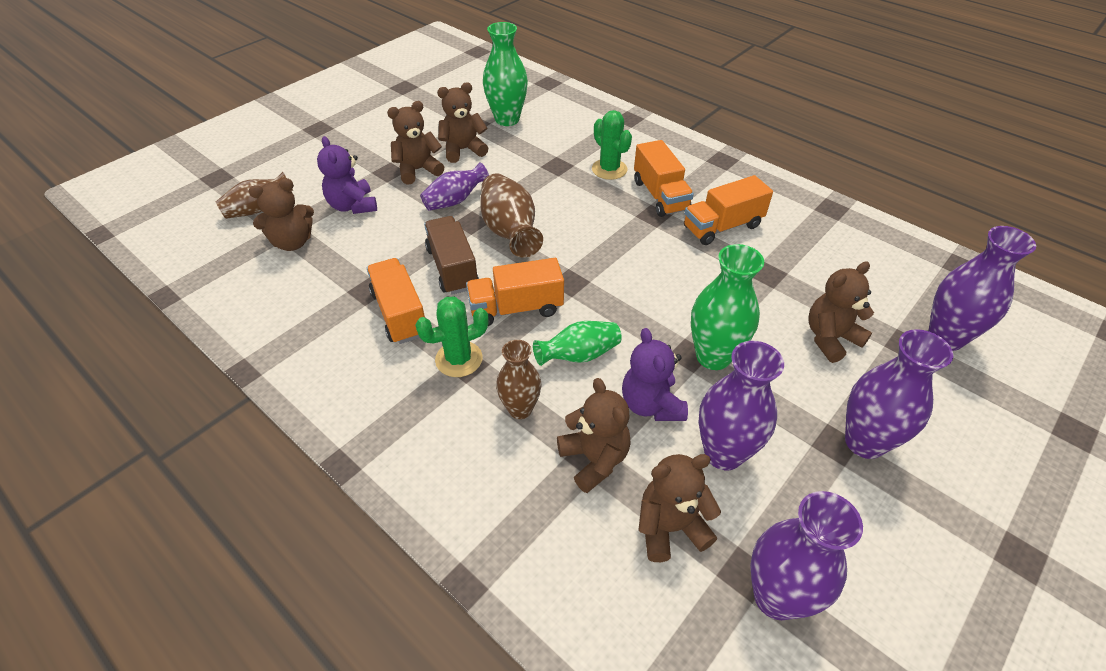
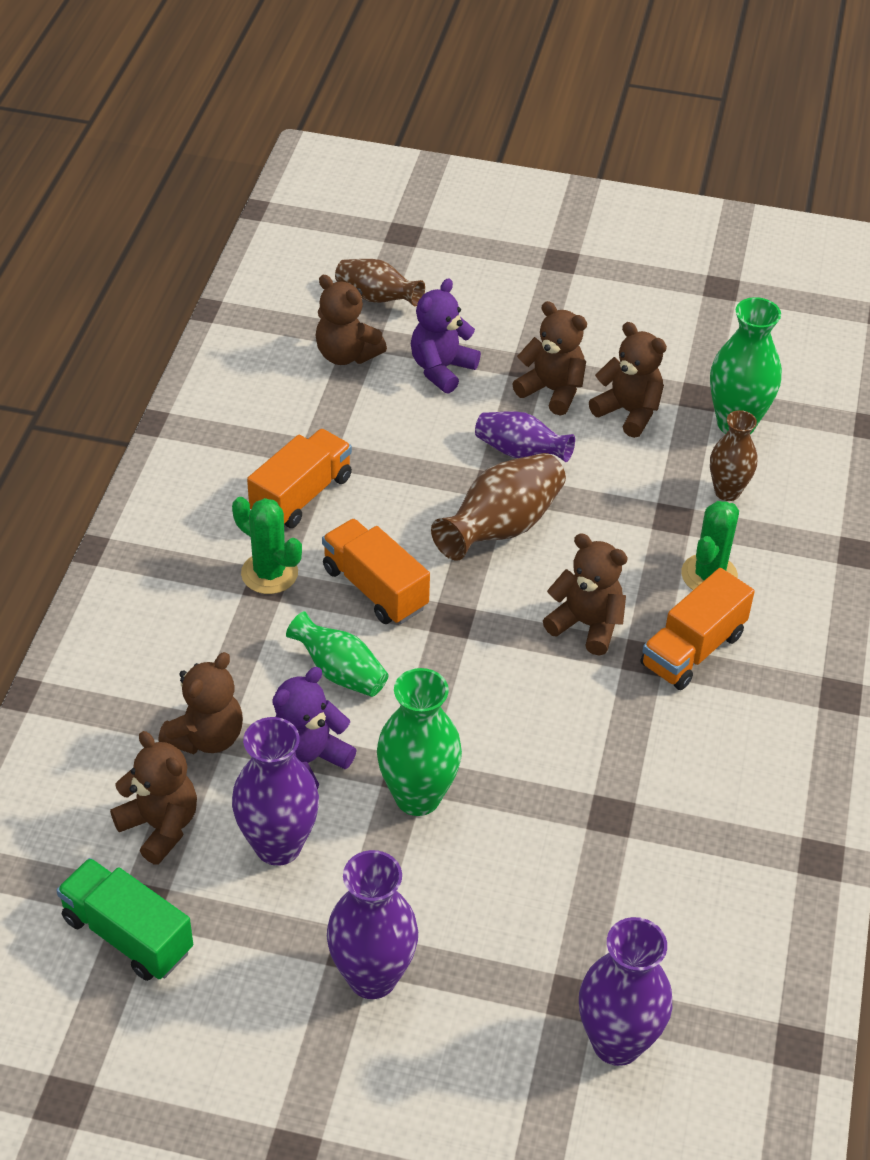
camera: 60 degrees right, 0 degrees up
brown truck [424,216,479,295] -> none
brown vase [496,340,541,419] -> brown vase moved to [710,410,757,501]
orange truck [684,175,773,245] -> none
purple vase [750,491,863,620] -> green truck [56,858,193,981]
brown teddy bear [808,261,874,363] -> brown teddy bear moved to [543,533,628,655]

